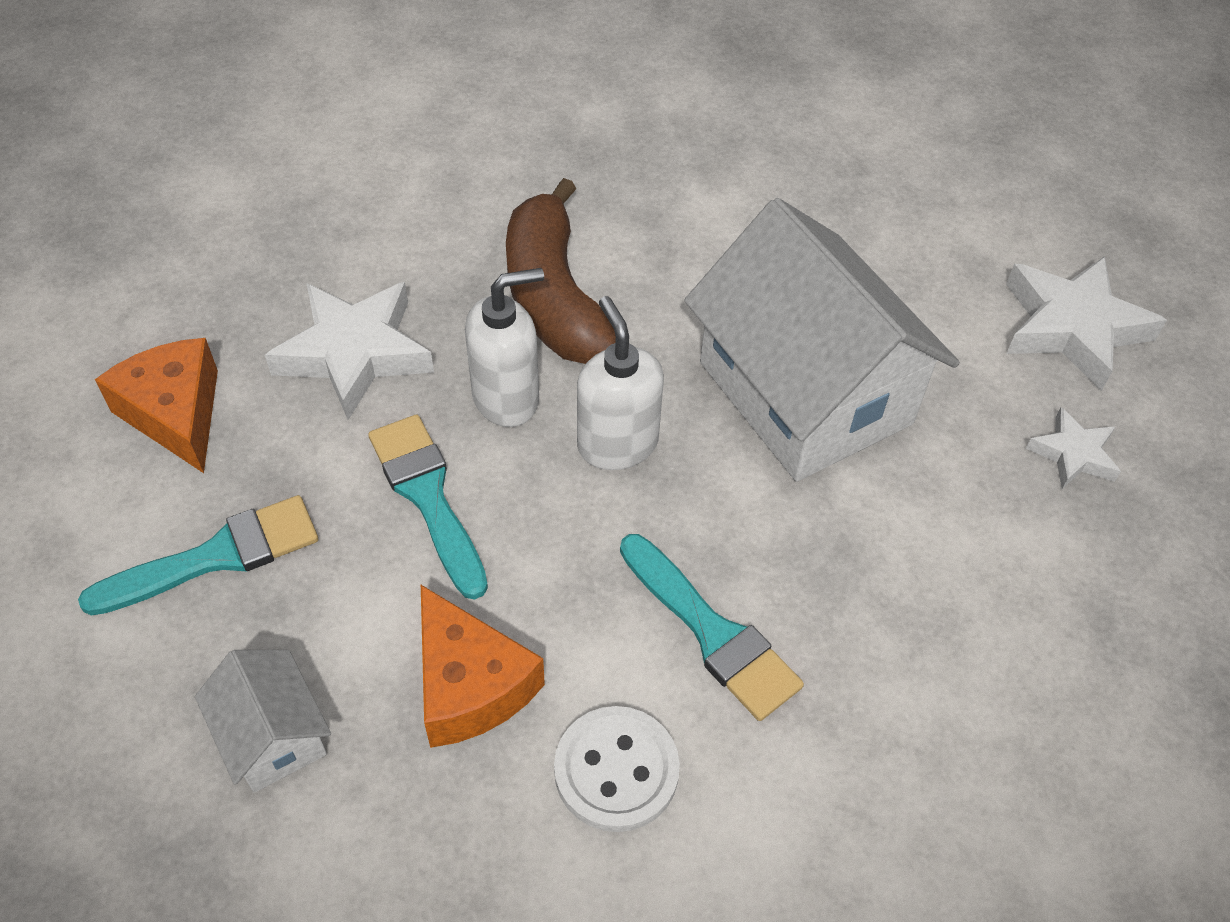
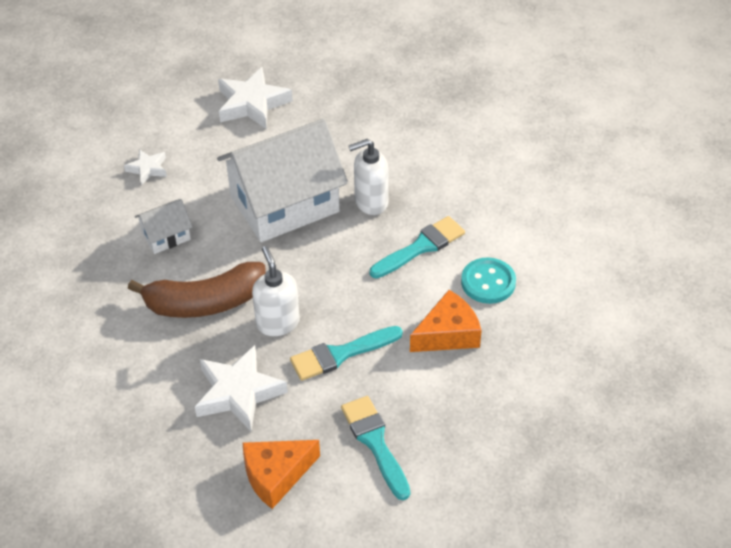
camera: 85 degrees left, 5 degrees down
white house [195,650,331,793] -> white house moved to [135,199,192,254]
white button [554,706,680,832] -> turquoise button [461,257,516,304]
white soap dispenser [577,296,664,470] -> white soap dispenser moved to [349,139,389,215]
white star [1026,407,1121,489] -> white star moved to [124,149,167,185]

